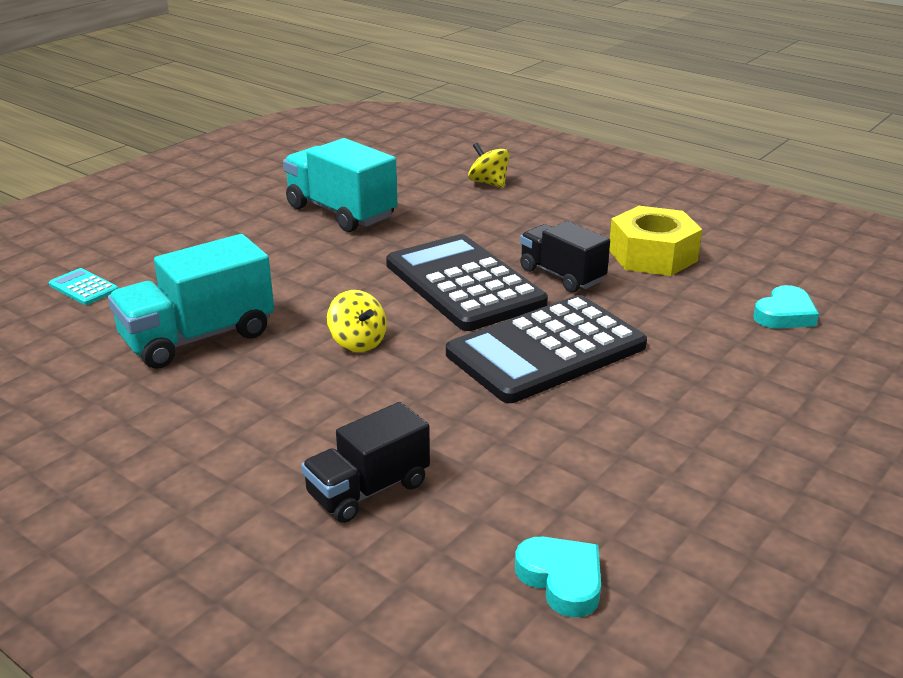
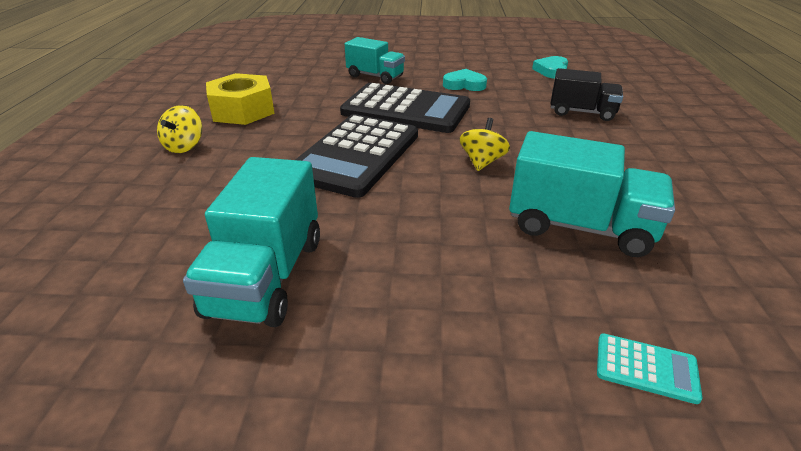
camera: 125 degrees left, 5 degrees up
turquoise calculator [49,268,118,305] -> turquoise calculator turned 75 degrees counterclockwise [597,333,703,404]
yellow spinning top [468,143,510,188] -> yellow spinning top moved to [157,105,202,153]
black truck [520,221,610,292] -> none
turquoise heart [753,285,819,329] -> turquoise heart moved to [443,69,487,91]
none -> turquoise truck [345,37,405,84]

